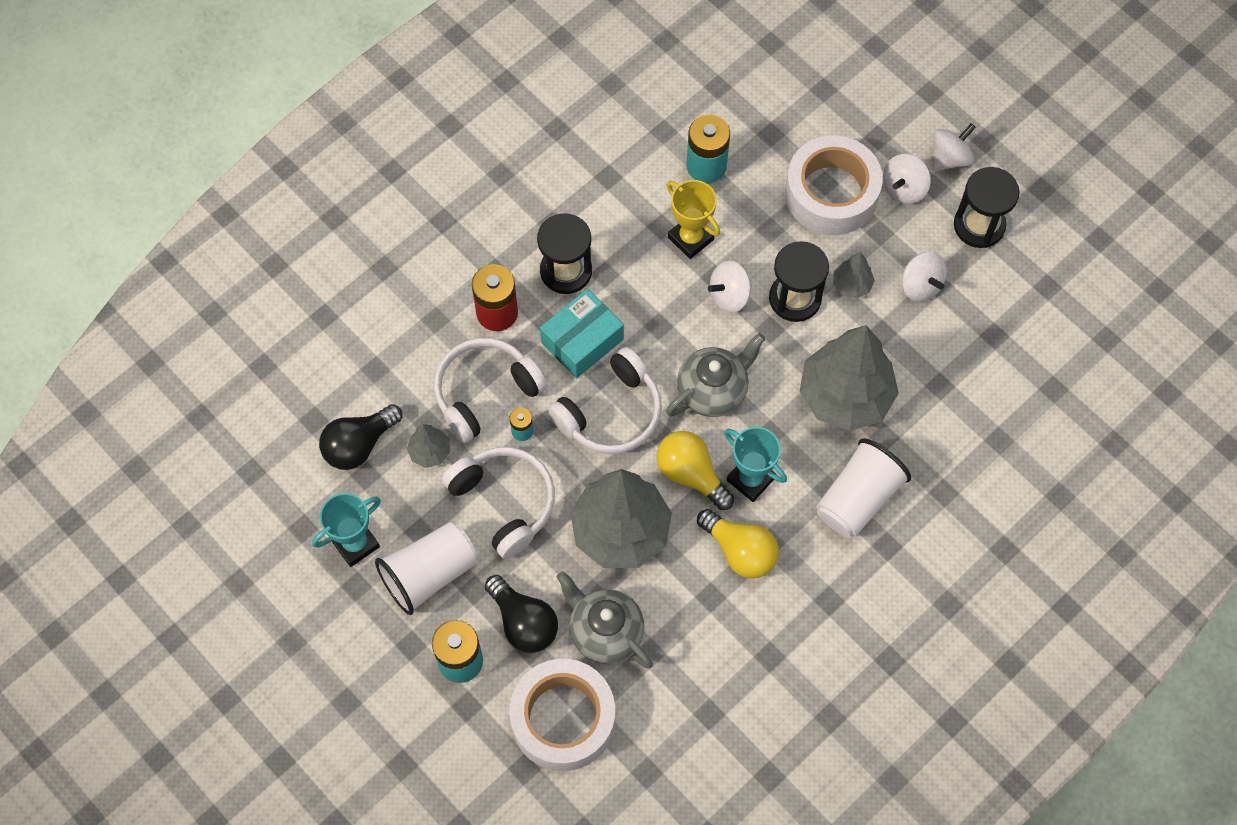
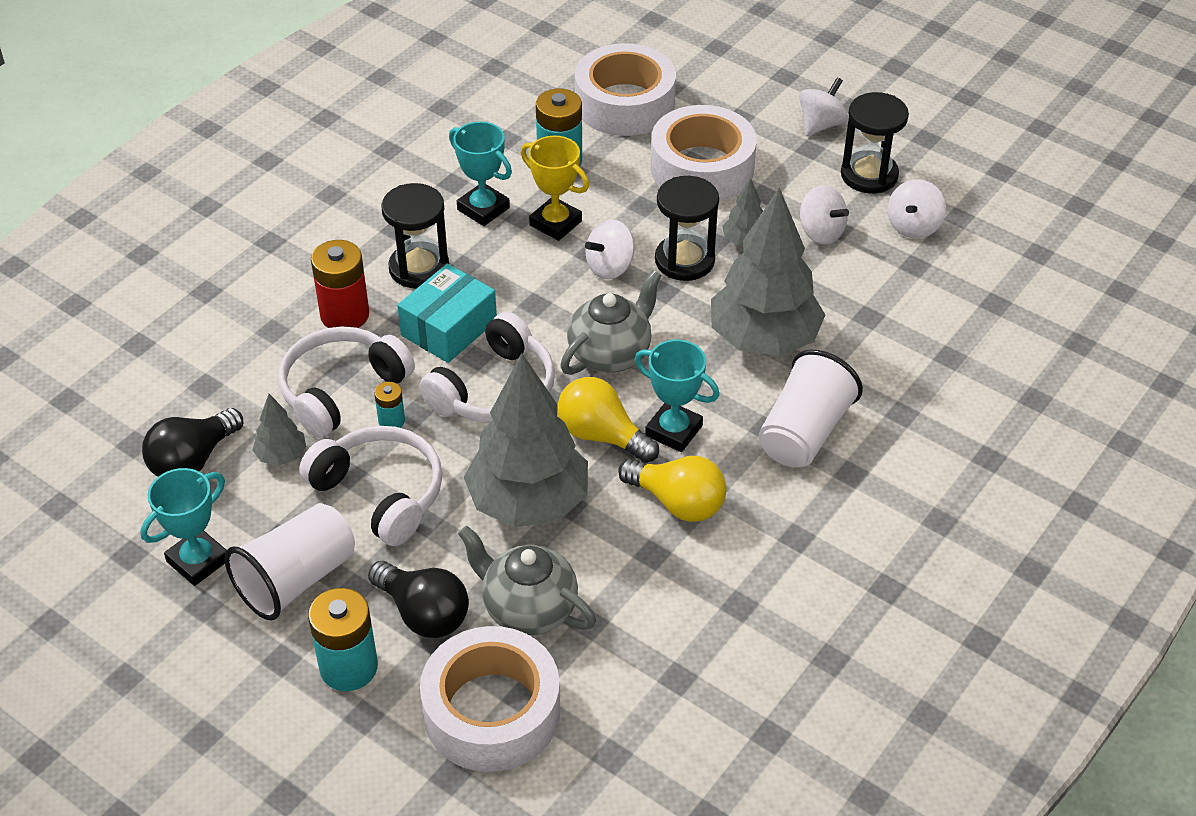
camera: 10 degrees left, 20 degrees down
white spinning top [883,154,931,204] -> white spinning top moved to [888,179,946,238]
none -> turquoise trophy [449,122,512,226]
none -> white tape [575,43,676,136]

